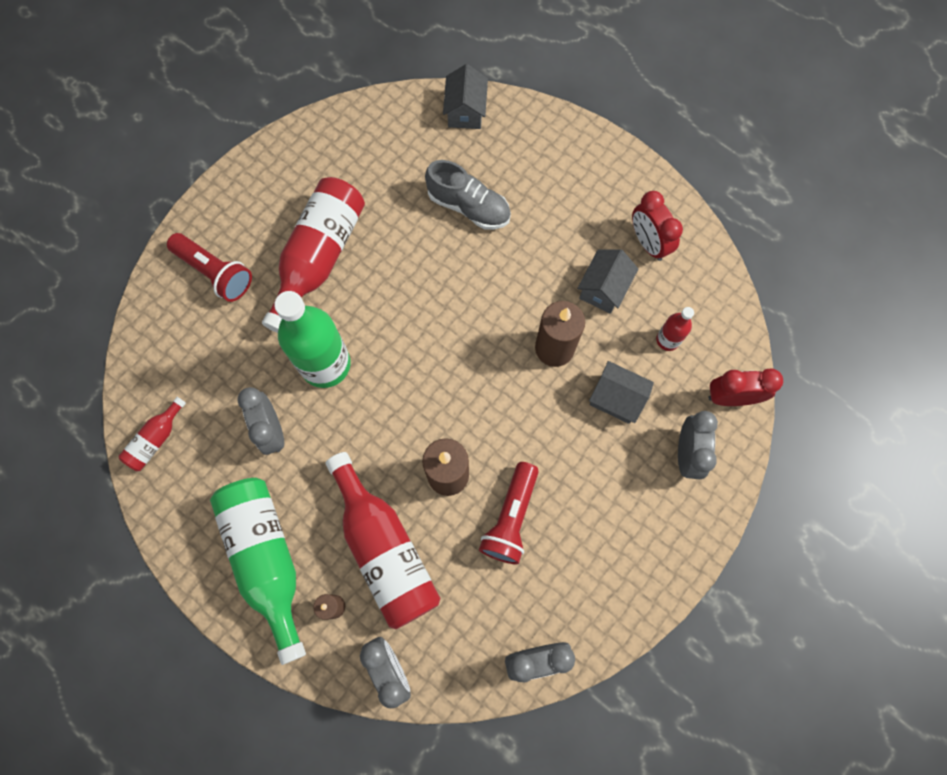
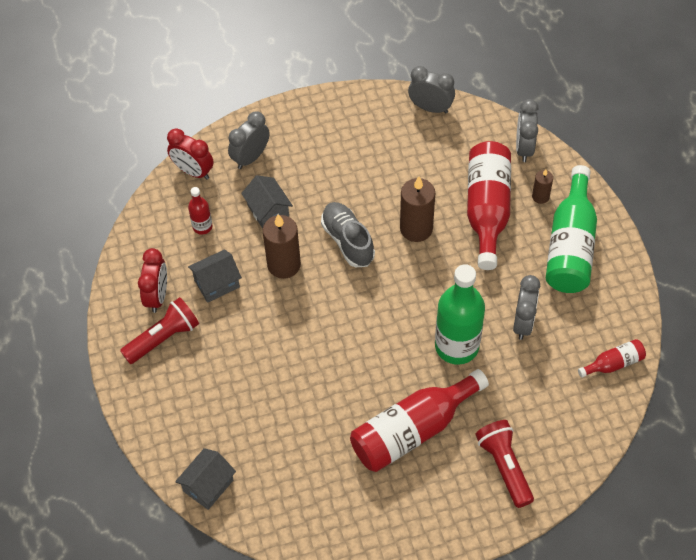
camera: 145 degrees left, 15 degrees down
grey shoe [425,160,511,230] -> grey shoe moved to [321,202,375,267]
red flashlight [479,462,539,565] -> red flashlight moved to [120,297,199,364]

